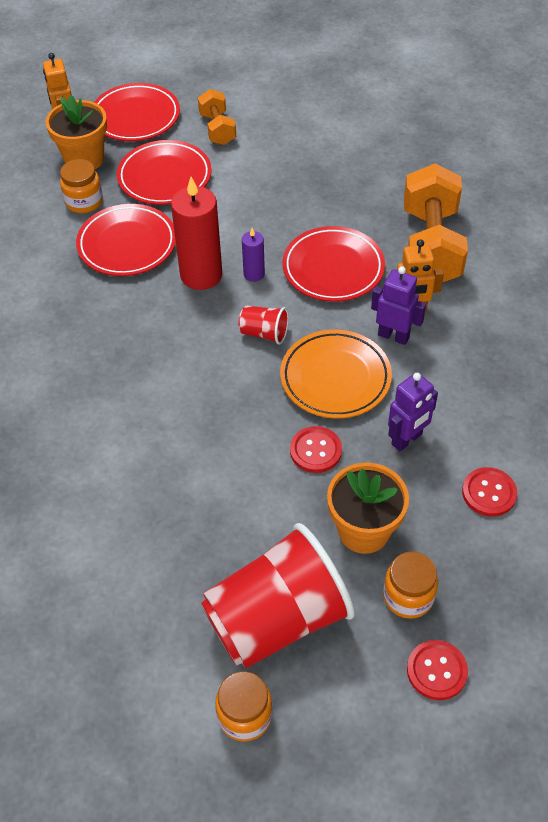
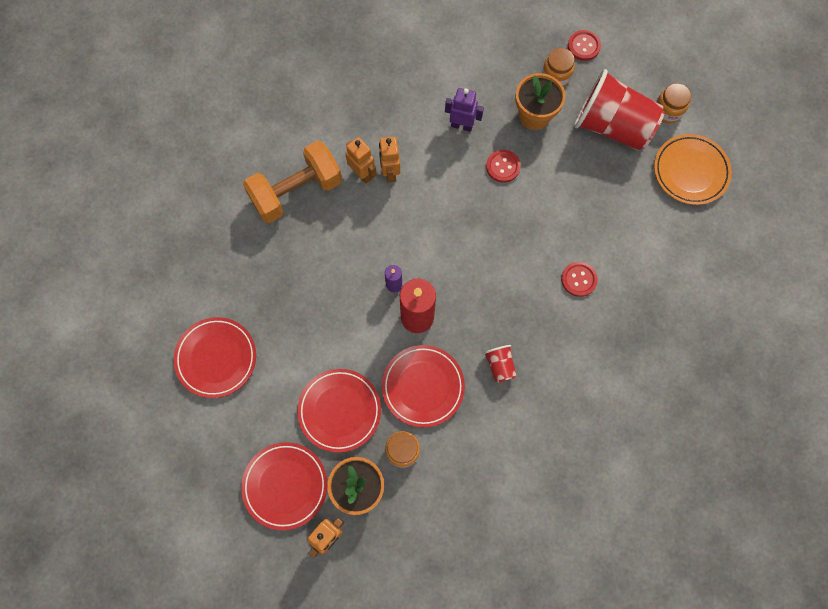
camera: 125 degrees left, 20 degrees up
orange dumbbell [198,89,236,145] -> none
red cup [238,306,289,344] -> red cup moved to [484,345,517,383]
orange plate [280,330,392,419] -> orange plate moved to [654,134,732,205]
red plate [282,226,385,302] -> red plate moved to [174,317,256,398]
purple robot [371,266,426,345] -> orange robot [379,137,400,182]
red button [462,467,517,517] -> red button moved to [561,262,598,297]

